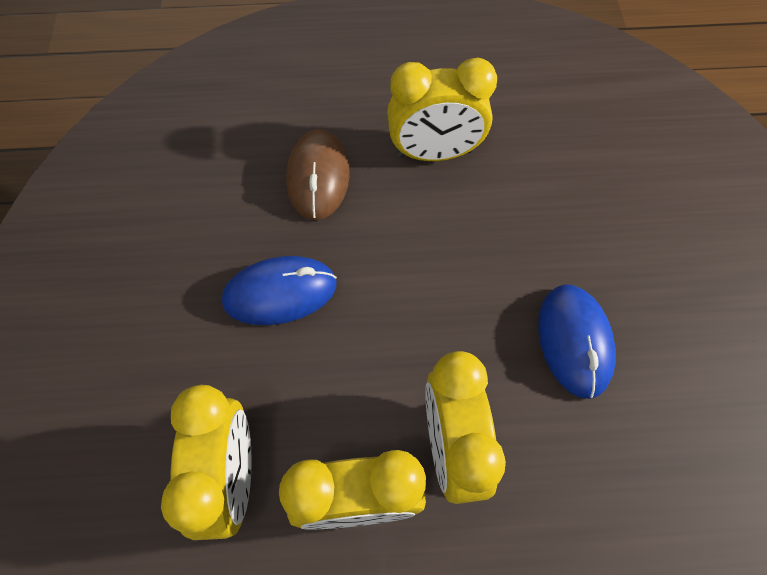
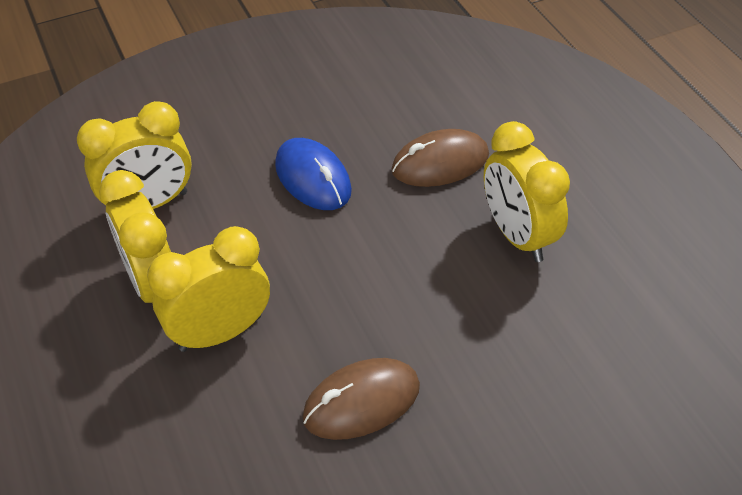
camera: 70 degrees right, 15 degrees down
blue mouse [538,284,616,399] -> brown mouse [302,358,420,440]

